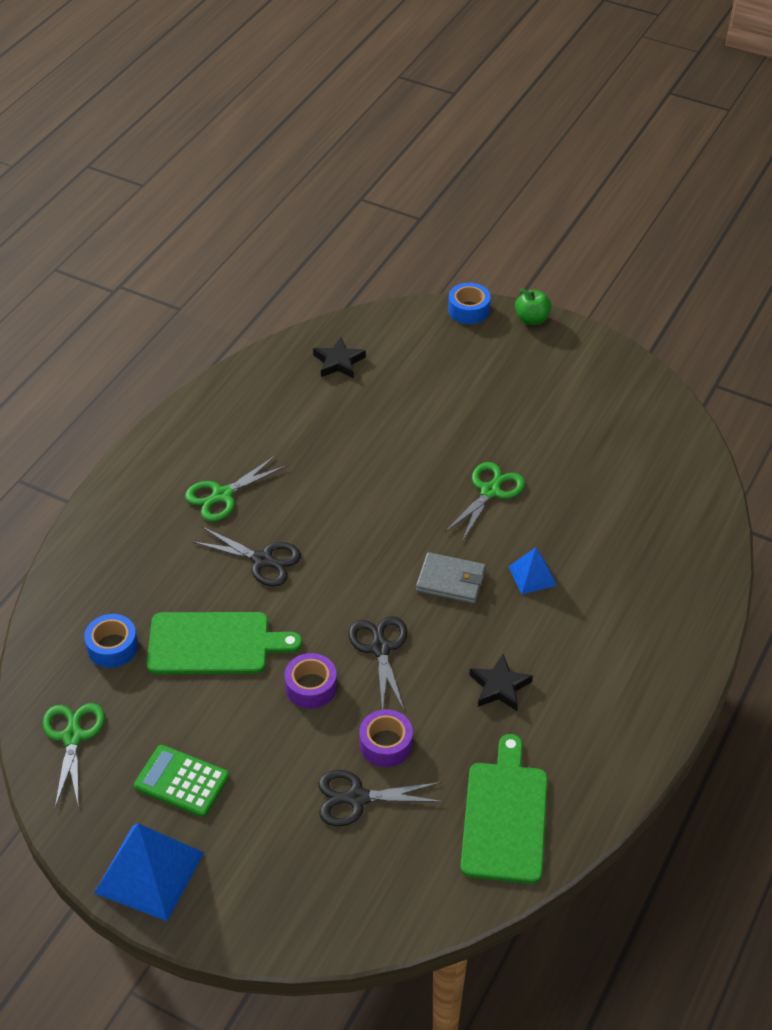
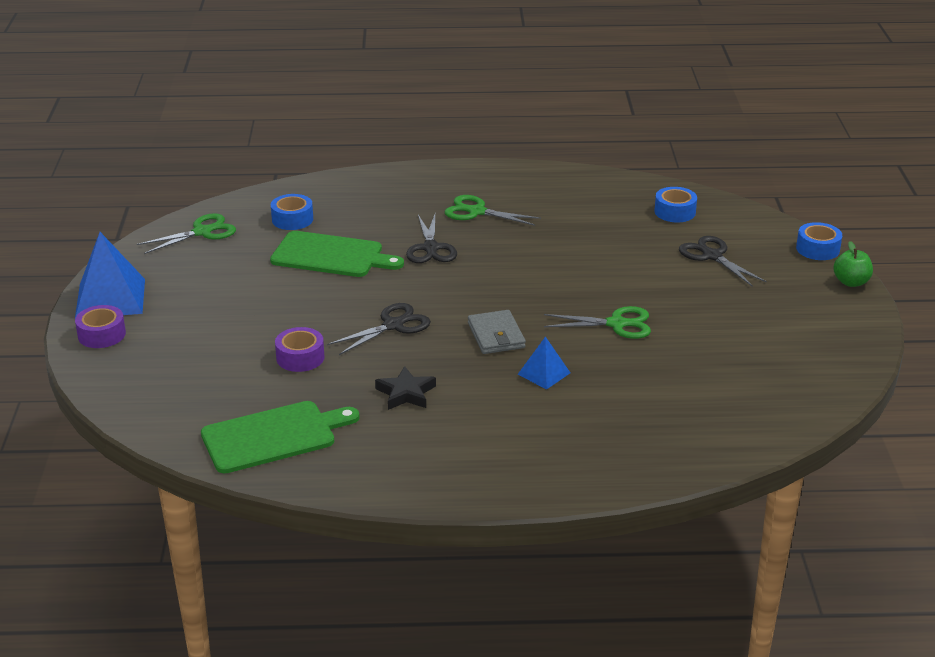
camera: 60 degrees right, 15 degrees down
green calculator [134,745,229,817] -> none
green cutting board [147,612,302,674] -> green cutting board turned 45 degrees counterclockwise [270,231,404,277]
purple tape [285,653,337,709] -> purple tape moved to [75,305,126,348]
black star [313,337,366,378] -> blue tape [654,187,697,222]
black scissors [318,770,444,826] -> black scissors moved to [679,236,767,287]

